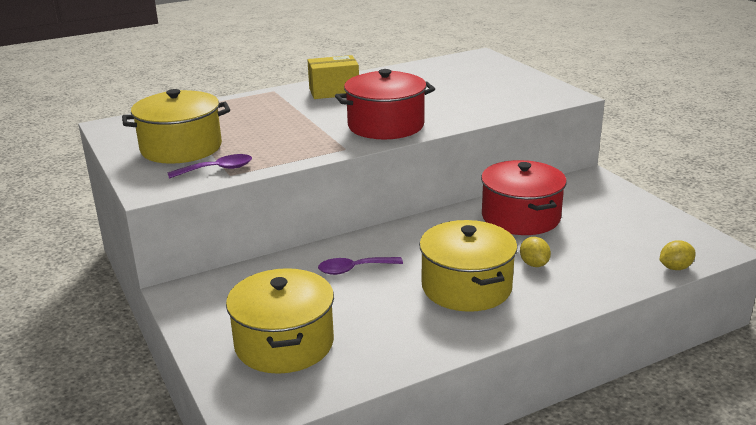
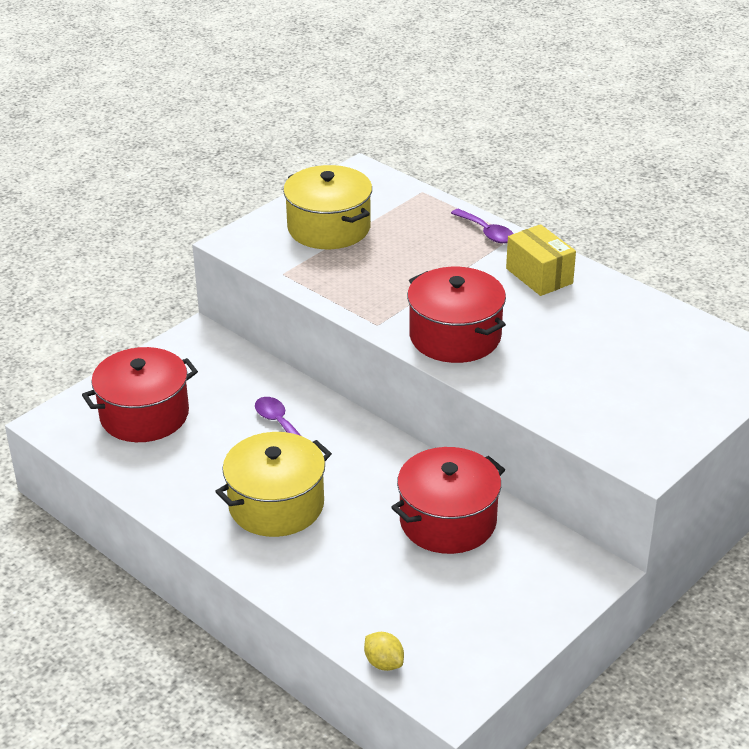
camera: 70 degrees right, 10 degrees up
purple spoon [167,154,252,179] -> purple spoon moved to [451,209,514,243]
yellow pot [226,268,334,374] -> red pot [82,347,198,442]
yellow lemon [520,237,551,267] -> none

